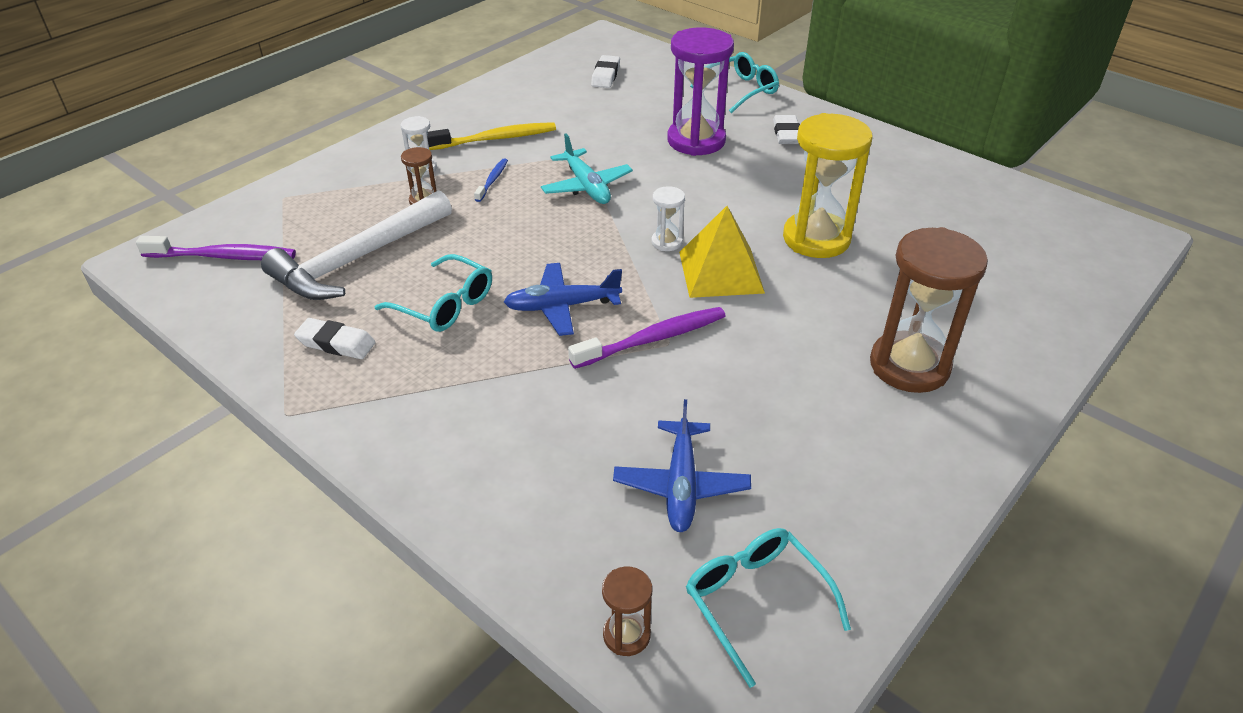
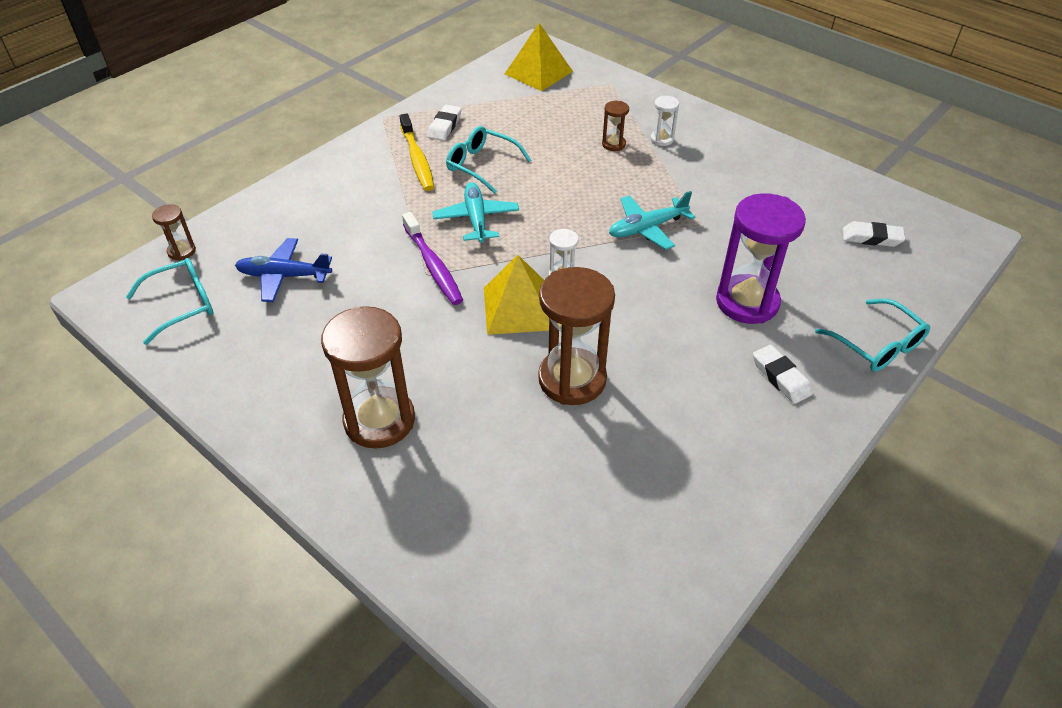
camera: 90 degrees right, 5 degrees up
purple toothbrush [136,236,296,260] -> yellow pyramid [505,23,573,91]
white hammer [261,190,452,300] -> none
turquoise glasses [375,254,492,332] -> turquoise glasses turned 90 degrees clockwise [446,126,531,194]
yellow toothbrush [427,122,556,150] -> yellow toothbrush moved to [400,114,434,191]
blue toothbrush [474,159,508,202] -> none
blue plane [504,263,622,336] -> turquoise plane [432,182,519,243]
white eraser [773,115,800,144] -> white eraser turned 60 degrees clockwise [753,345,813,404]
yellow hourglass [783,113,872,258] -> brown hourglass [538,267,615,405]

